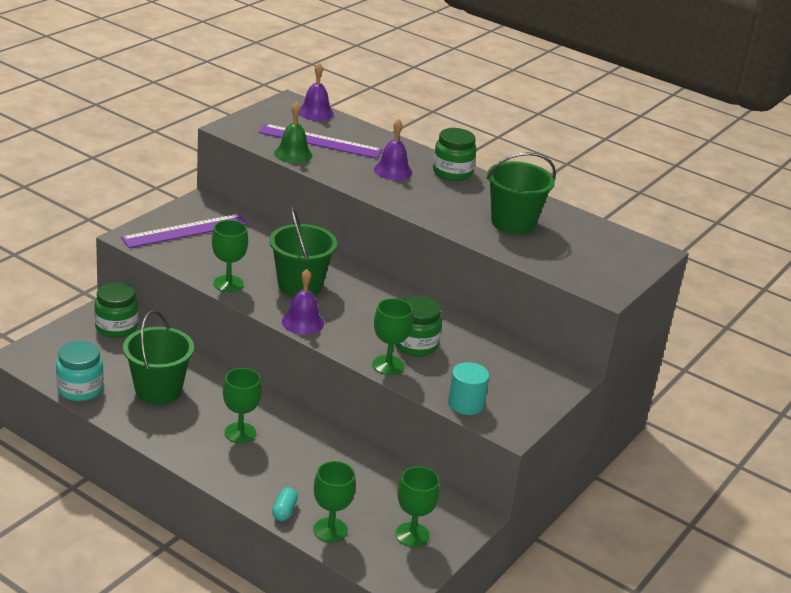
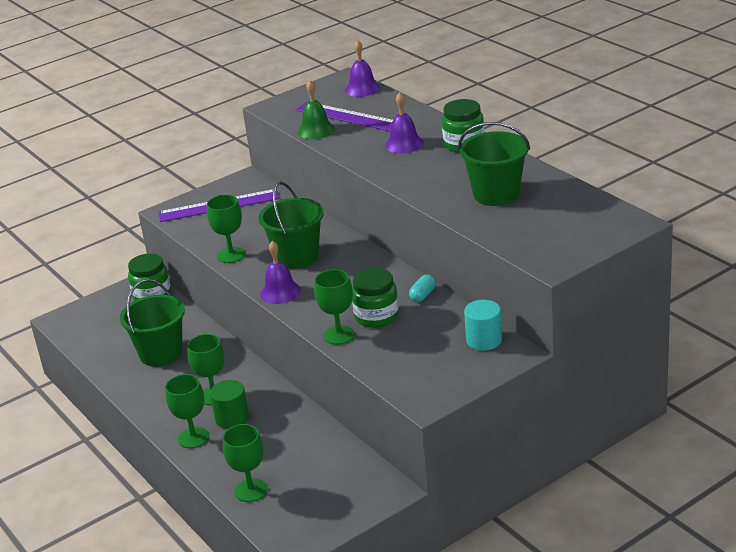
camera: 25 degrees right, 0 degrees up
turquoise jar [56,341,104,401] -> none
turquoise capsule [272,487,298,521] -> turquoise capsule moved to [409,274,436,302]
green goblet [395,466,440,547] -> green goblet moved to [165,374,209,448]
turquoise cylinder [448,362,489,415] -> turquoise cylinder moved to [464,300,502,351]
none -> green cylinder [210,380,249,429]

